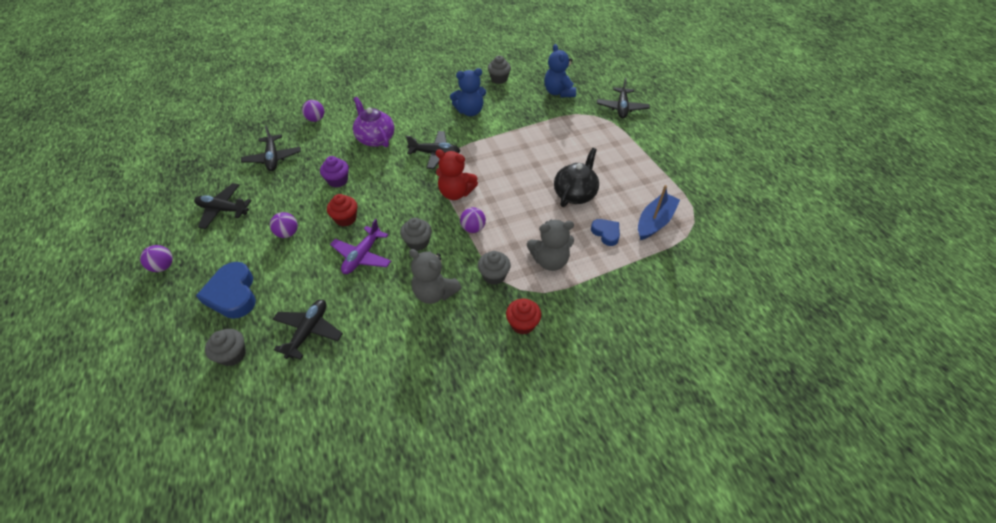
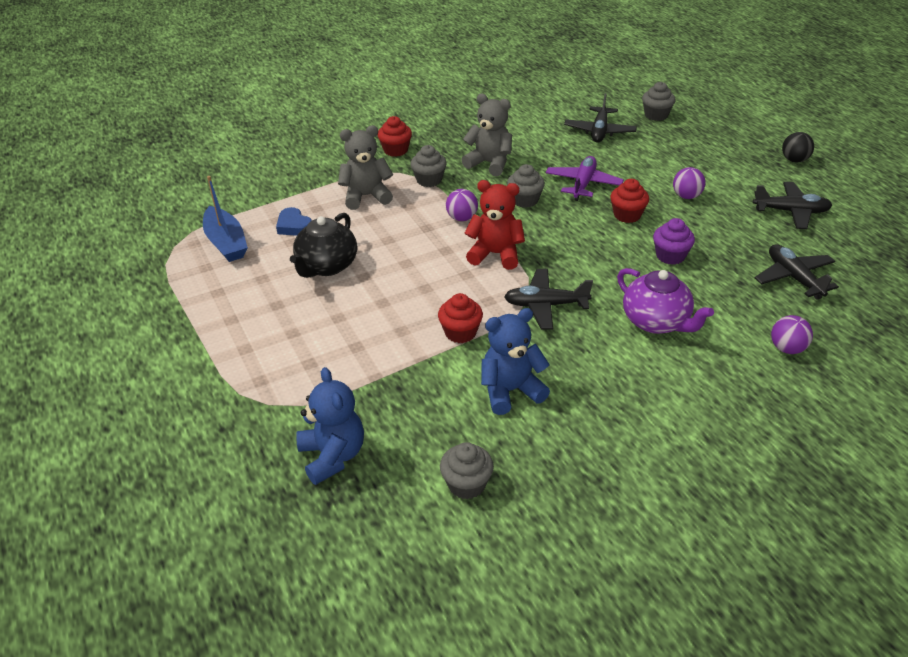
camera: 175 degrees right, 10 degrees down
purple ball [140,245,173,272] -> black ball [782,132,814,162]
blue heart [196,262,256,319] -> none
black plane [597,78,650,118] -> none
blue boat [638,185,680,240] -> blue boat turned 60 degrees counterclockwise [203,176,248,262]
none -> red cupcake [438,293,483,343]

